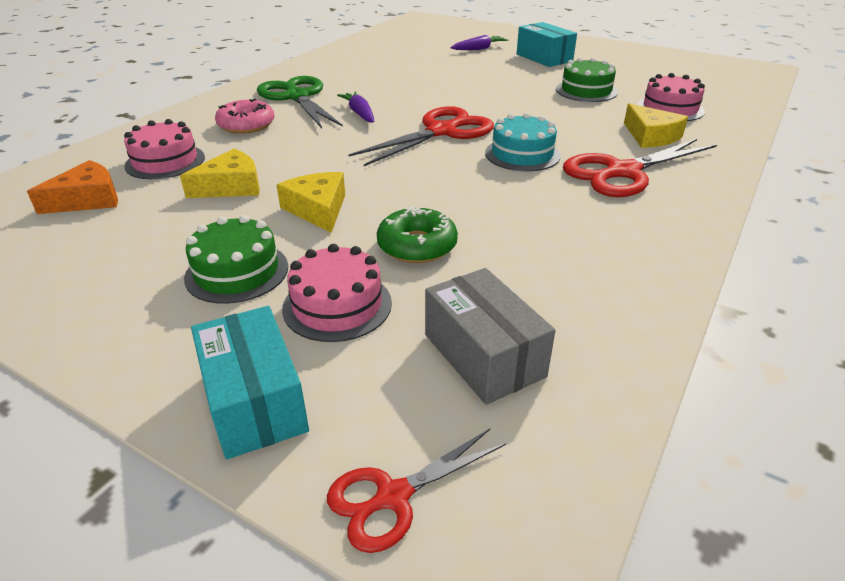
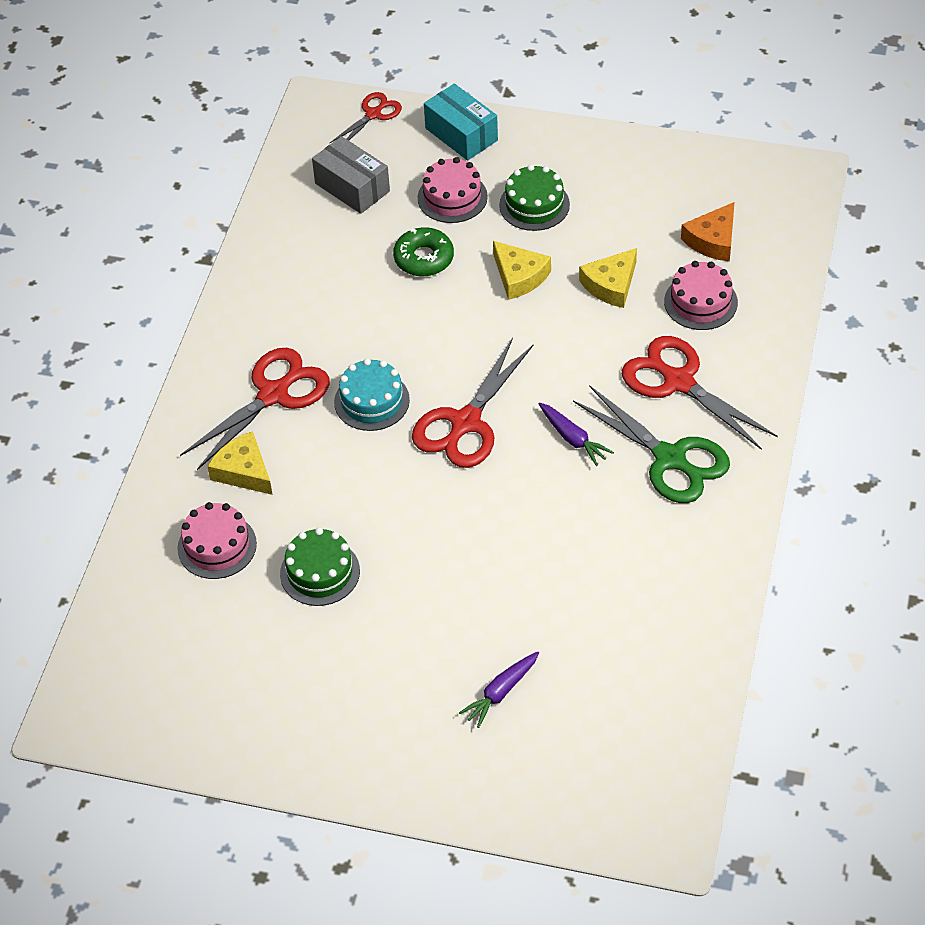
camera: 165 degrees right, 15 degrees up
pink donut [215,99,274,134] -> red scissors [622,336,778,450]
turquoise box [517,22,577,67] -> none

